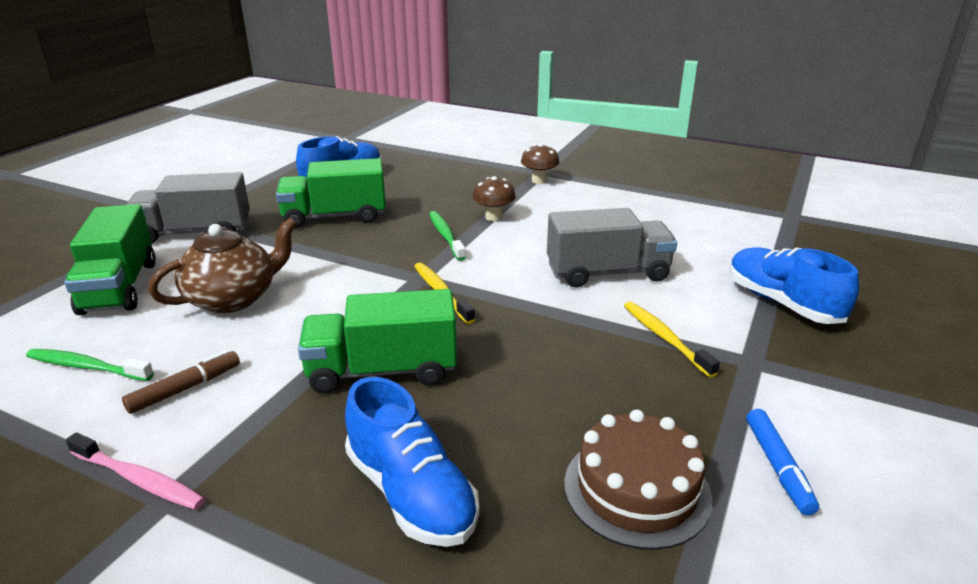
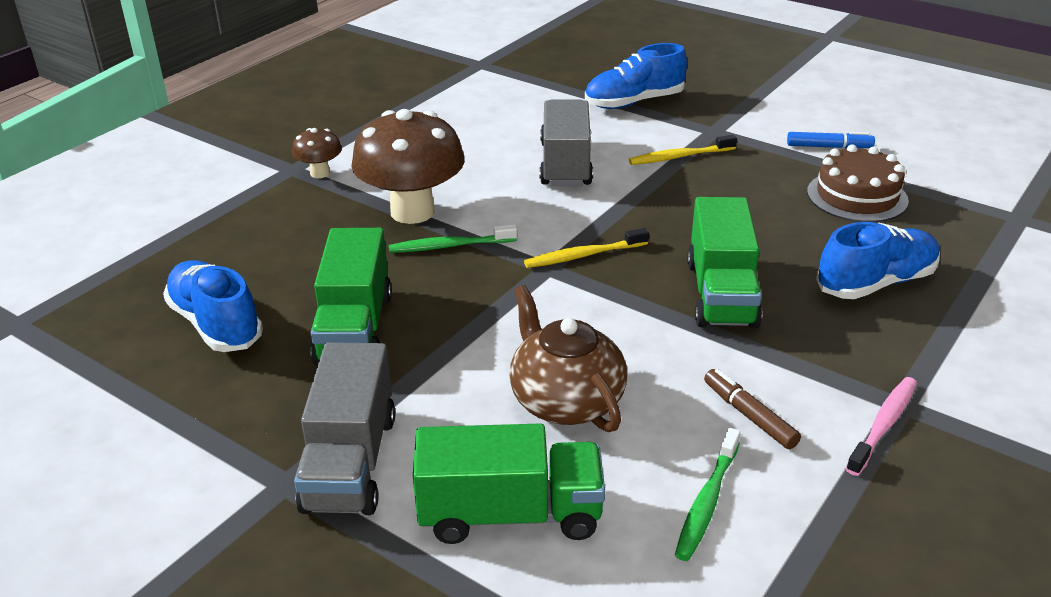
camera: 80 degrees left, 5 degrees up
brown mushroom [473,176,516,221] -> brown mushroom [351,109,465,224], size x2.11

